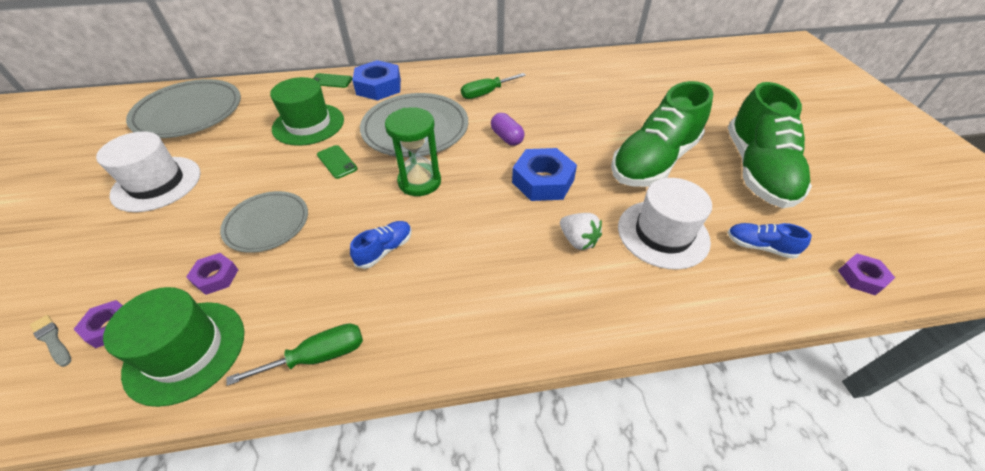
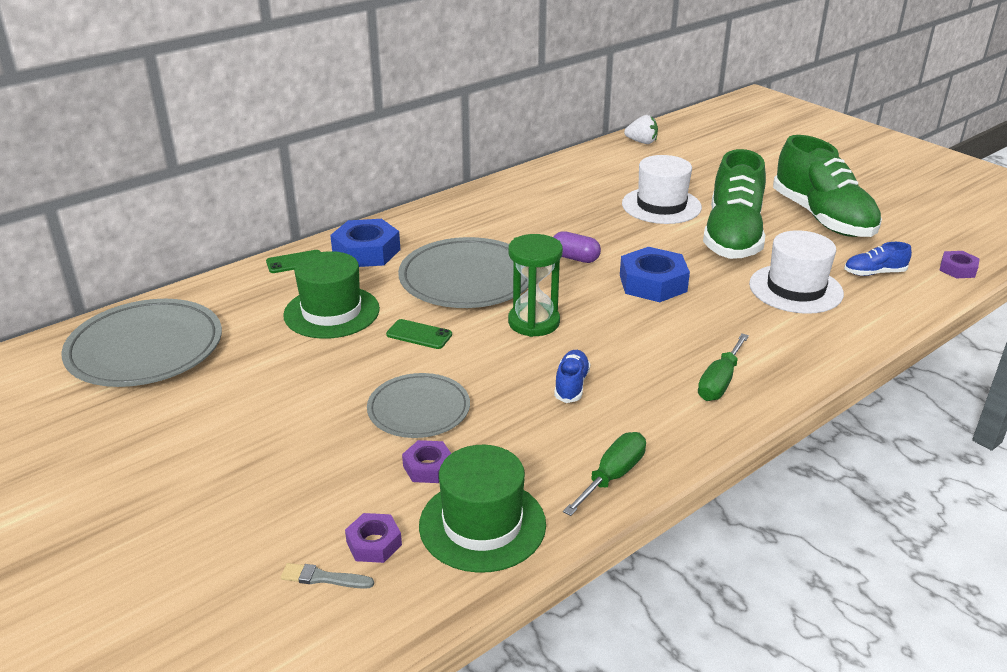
camera: 30 degrees left, 15 degrees down
white hat [96,131,201,212] -> white hat moved to [622,155,702,224]
green screwdriver [461,73,526,99] -> green screwdriver moved to [698,333,749,401]
white strawberry [560,213,602,250] -> white strawberry moved to [624,115,658,144]

